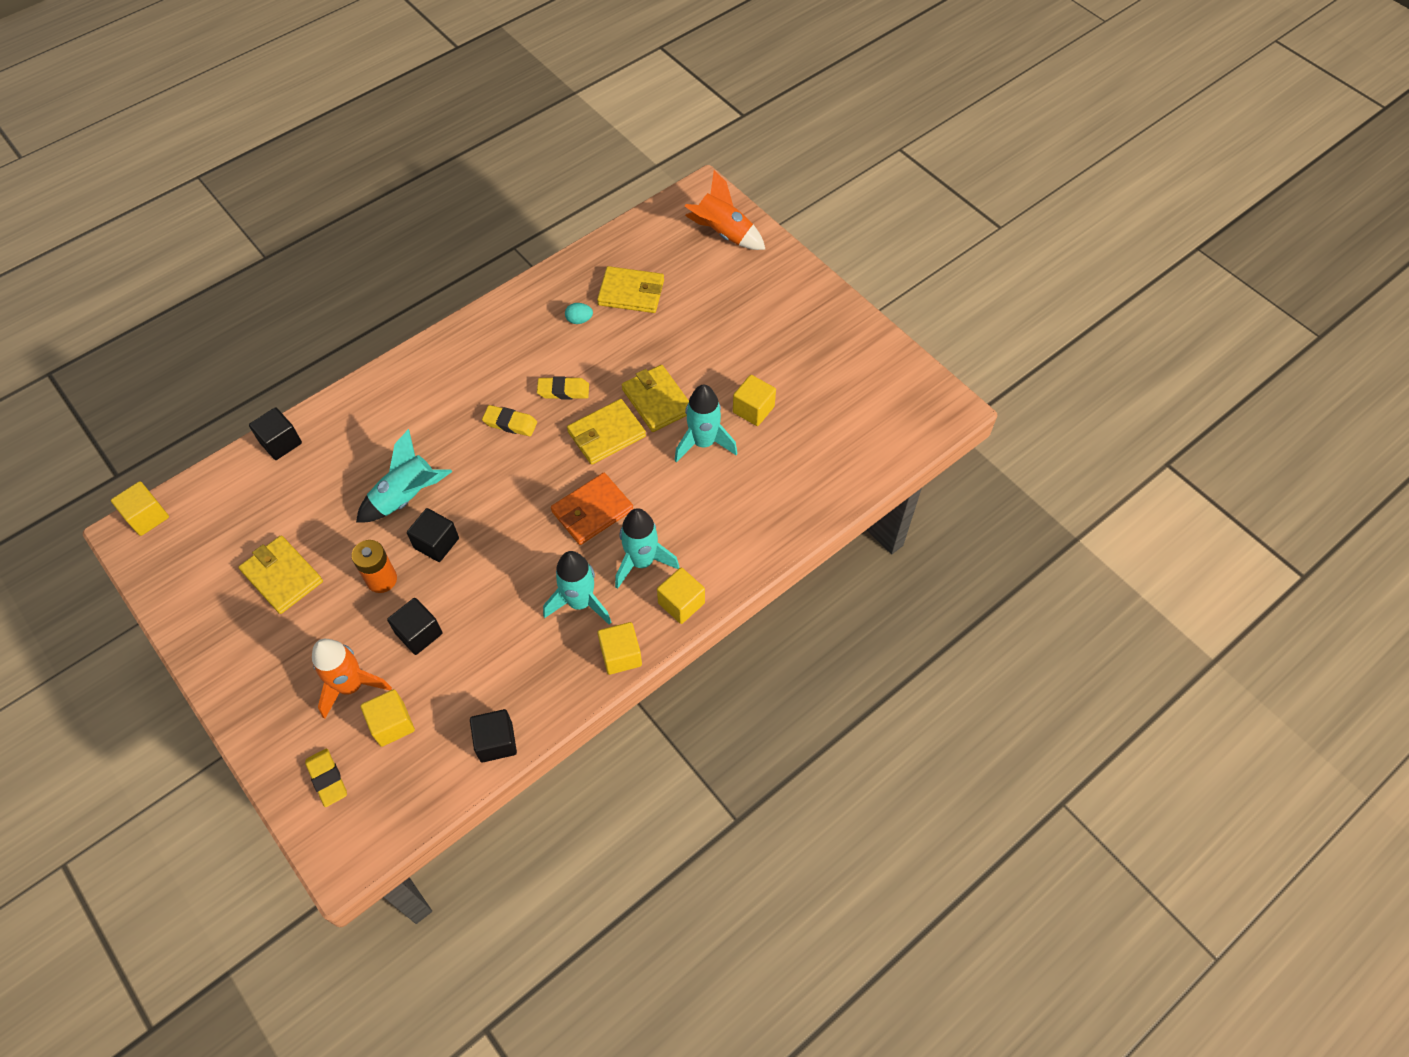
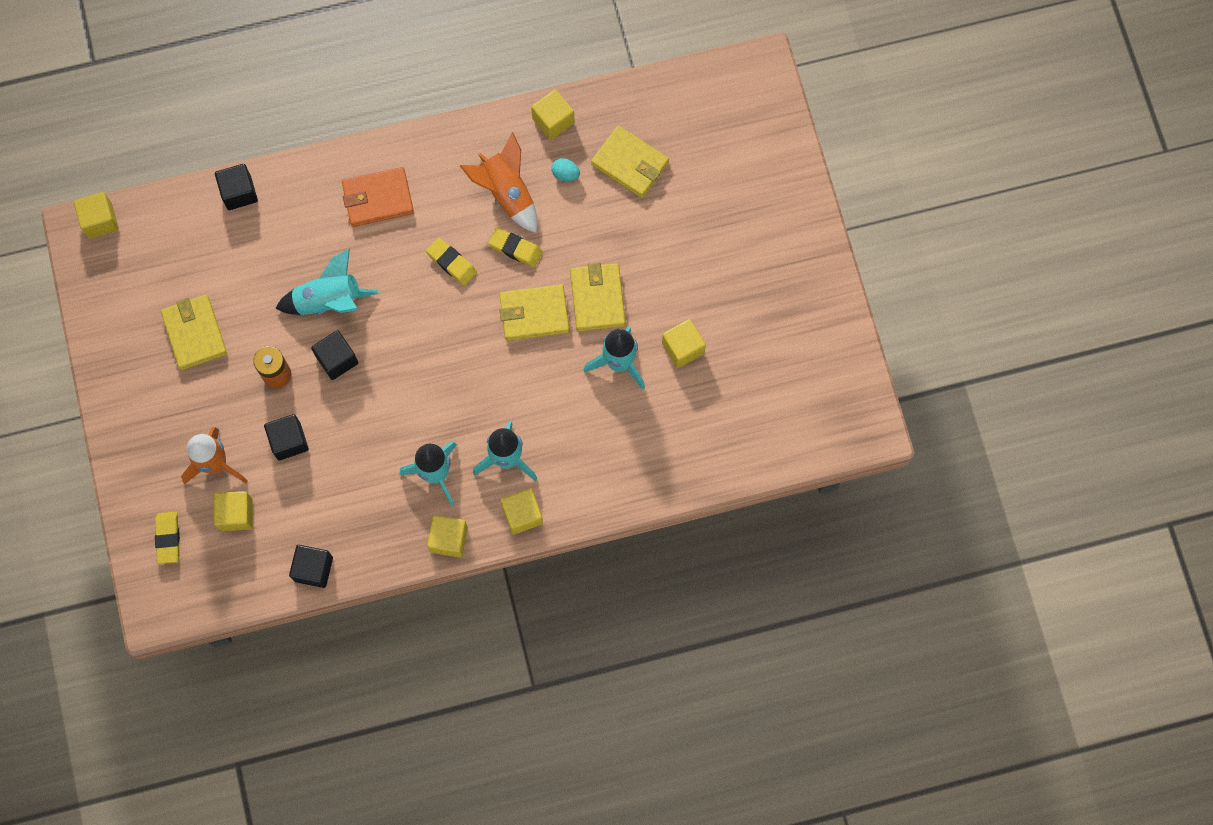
camera: 25 degrees right, 15 degrees up
orange wallet [551,473,633,545] -> orange wallet moved to [342,167,414,227]
orange rocket [685,170,766,250] -> orange rocket moved to [460,132,537,233]
none -> yellow cube [531,89,575,140]

